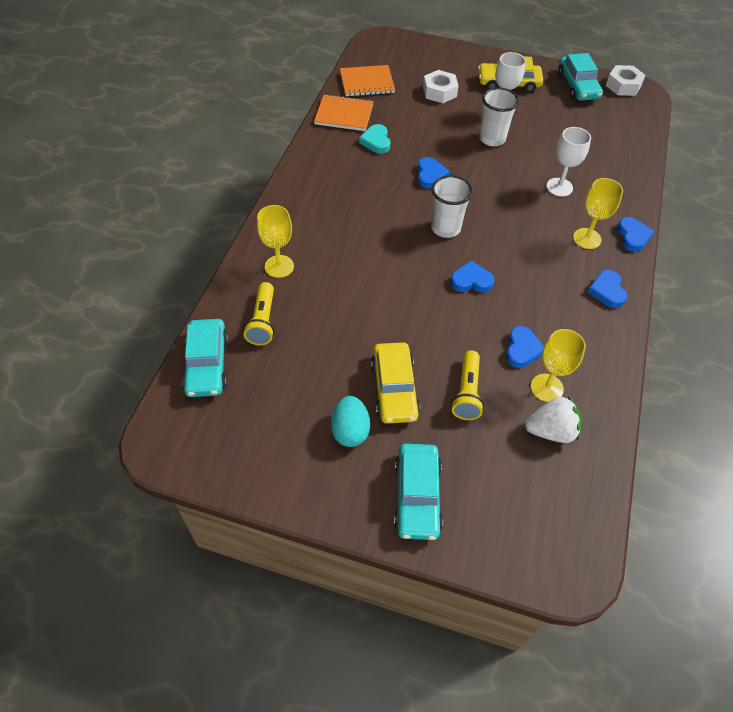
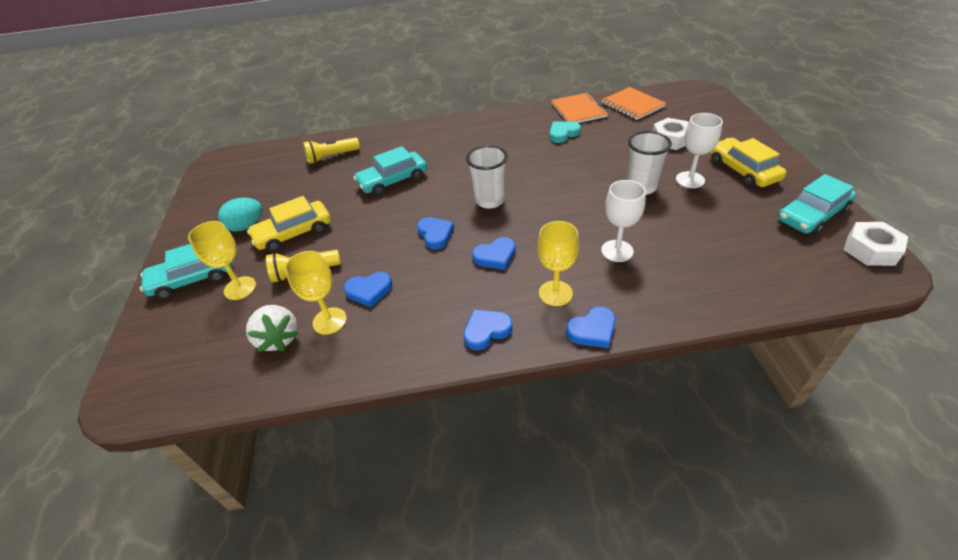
camera: 70 degrees right, 10 degrees down
turquoise car [182,319,229,397] -> turquoise car moved to [353,146,427,196]
yellow goblet [257,205,294,278] -> yellow goblet moved to [188,221,256,300]
blue heart [418,157,449,189] -> blue heart moved to [472,237,515,270]

